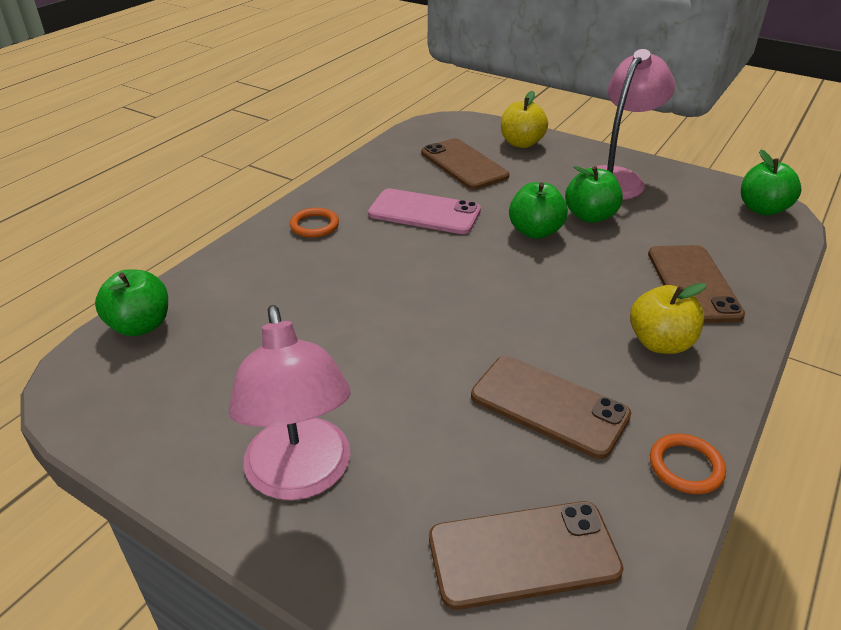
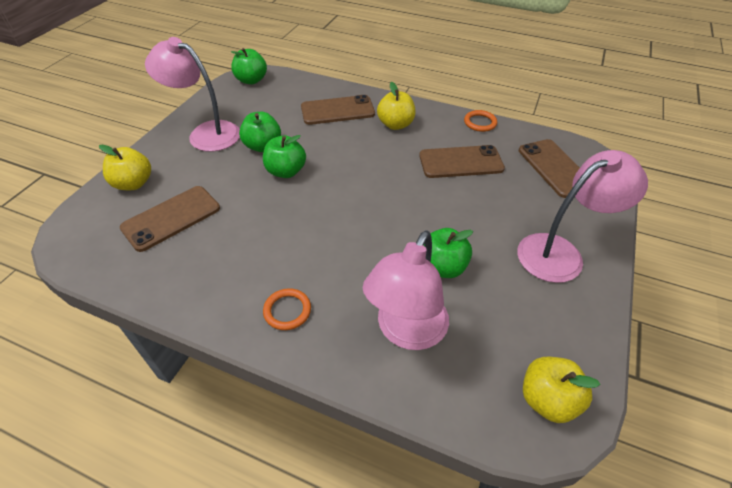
camera: 100 degrees left, 10 degrees up
green apple [95,269,168,336] -> green apple moved to [430,228,473,278]
pink phone [368,189,481,234] -> none
brown phone [471,356,631,459] -> brown phone turned 60 degrees clockwise [419,145,505,178]
none -> pink lamp [363,230,449,350]
none -> yellow apple [523,357,600,423]

